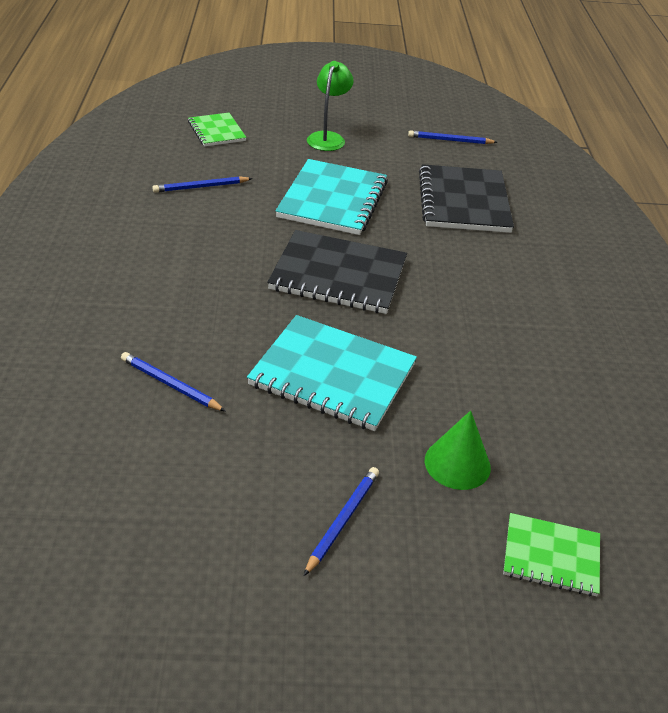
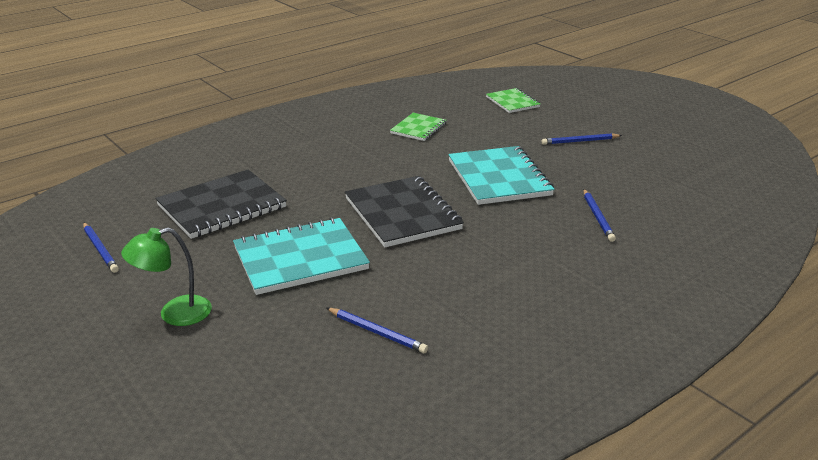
camera: 125 degrees left, 10 degrees down
green notebook [188,113,246,146] -> green notebook moved to [390,113,447,141]
green cone [425,410,491,490] -> none

